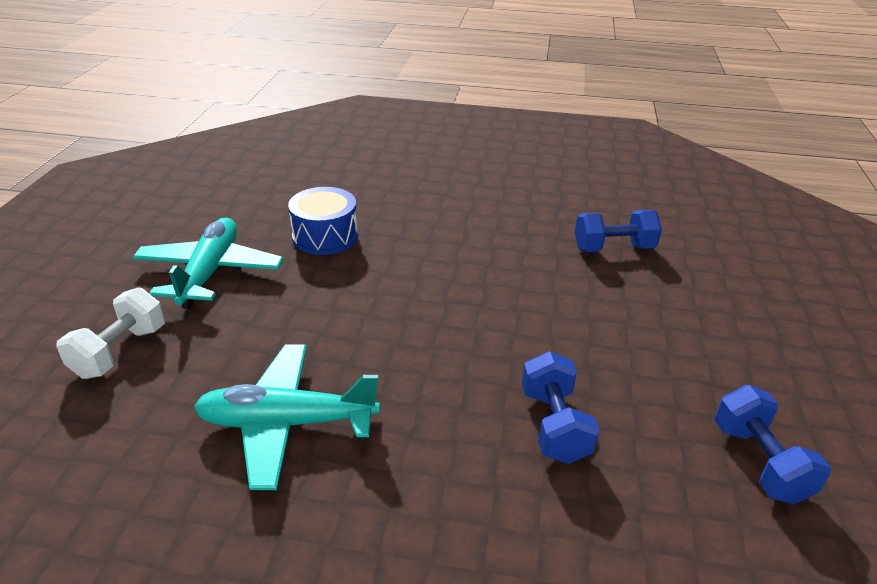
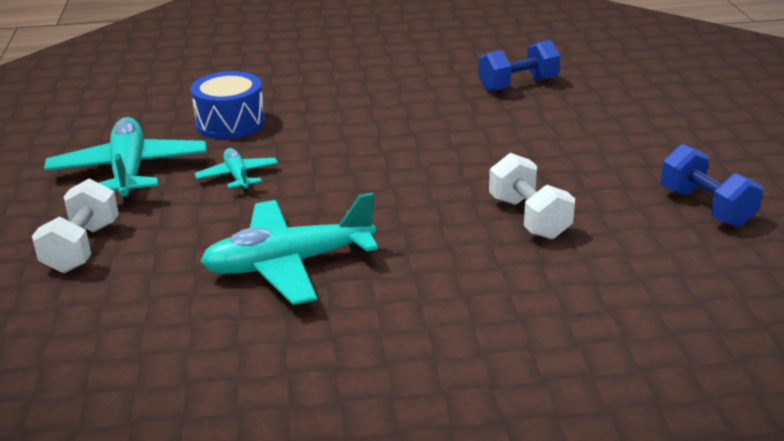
camera: 15 degrees left, 5 degrees down
blue dumbbell [522,351,600,464] -> white dumbbell [489,153,575,239]
none -> turquoise plane [194,148,278,192]

